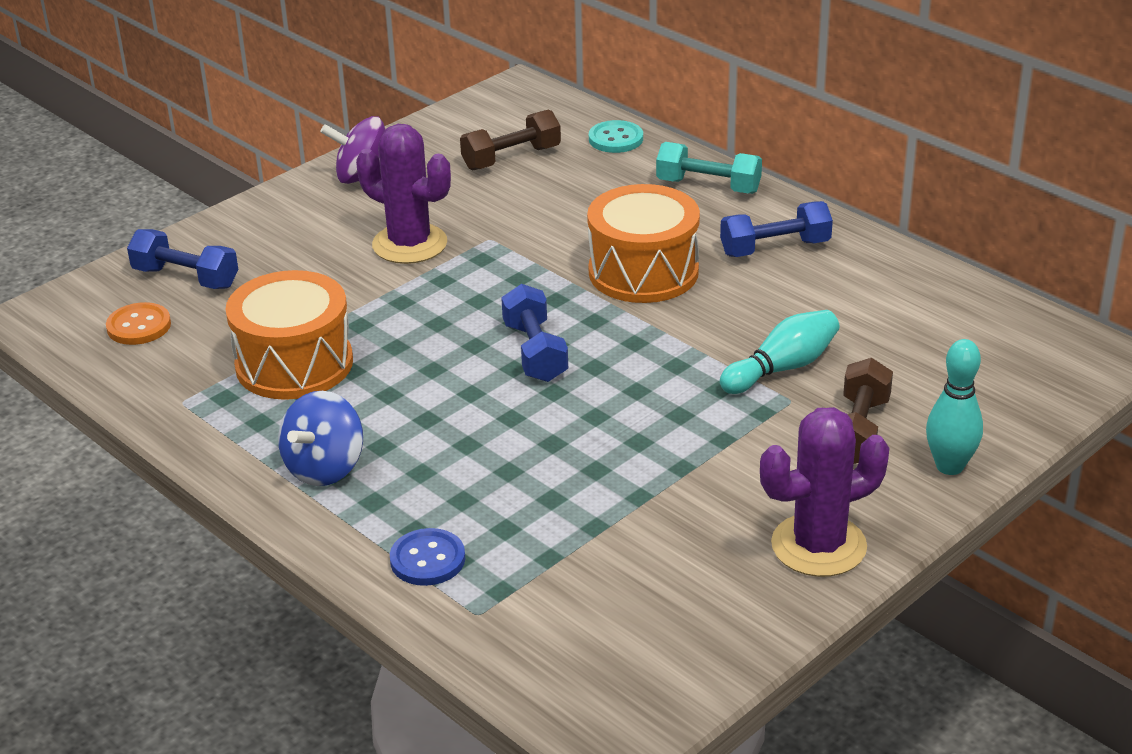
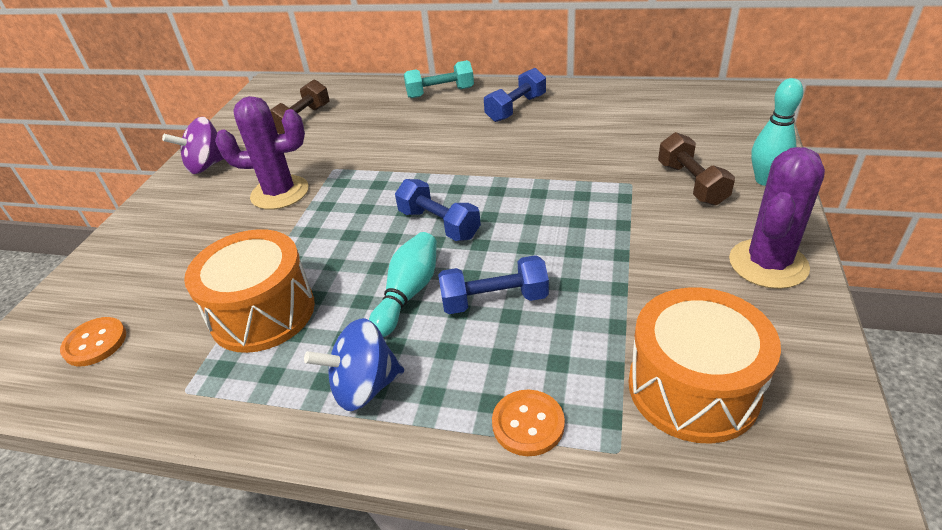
camera: 30 degrees left, 5 degrees up
blue dumbbell [127,229,239,289] -> blue dumbbell moved to [438,255,549,314]
blue spinning top [278,391,363,486] -> blue spinning top turned 75 degrees clockwise [304,318,404,411]
blue button [390,528,465,586] -> orange button [492,390,565,456]
orange drum [587,184,700,303] -> orange drum moved to [628,287,781,444]
turquoise button [589,120,643,153] -> none
turquoise bowling pin [720,310,840,394] -> turquoise bowling pin moved to [369,232,437,337]

